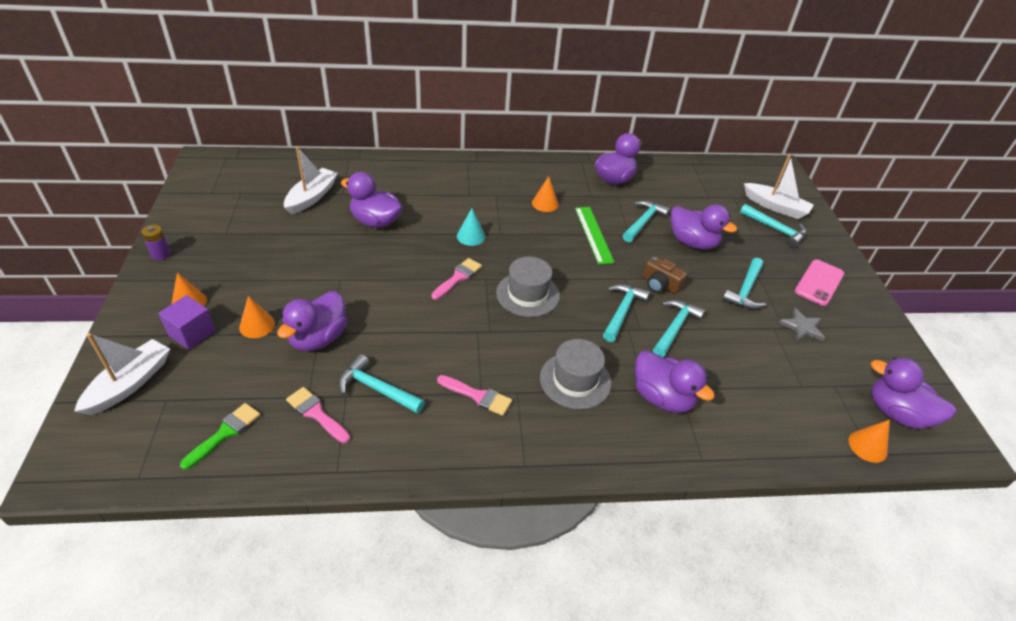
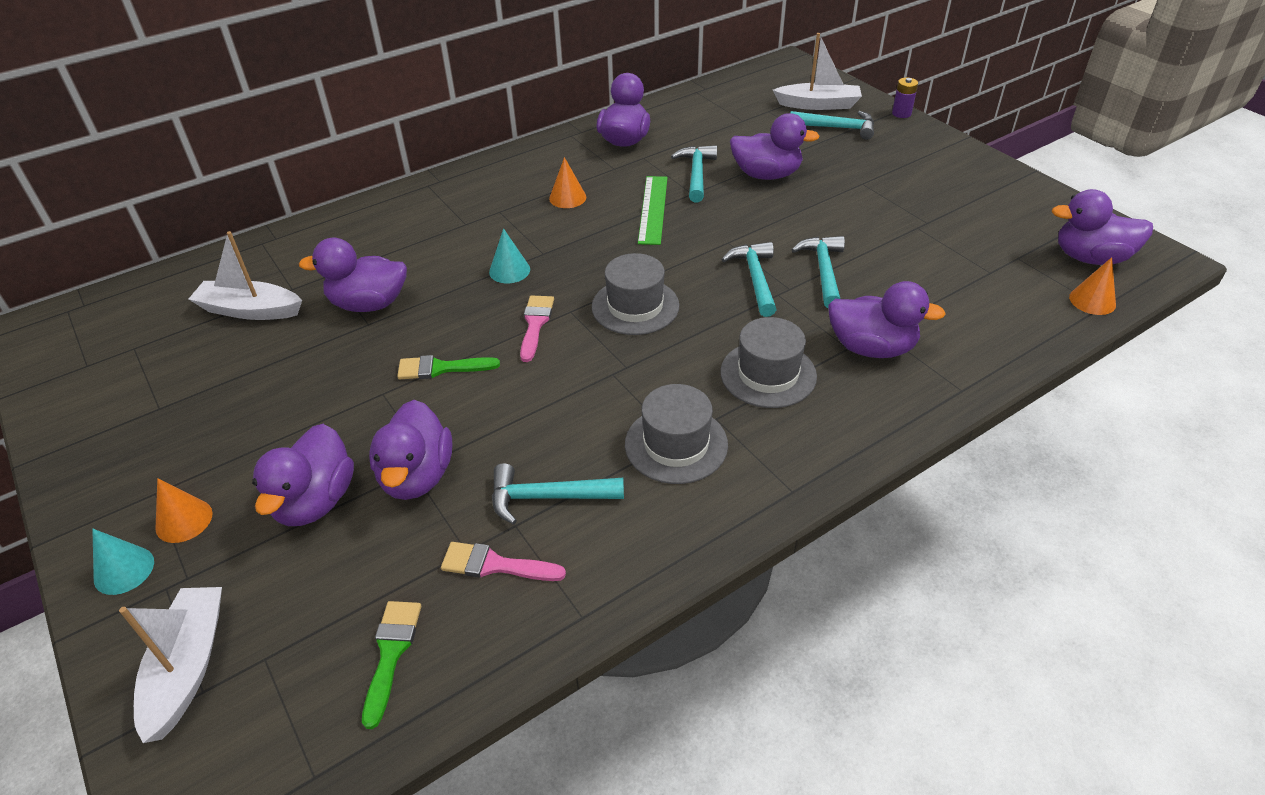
camera: 25 degrees left, 0 degrees up
purple battery [141,225,171,260] -> purple battery moved to [892,77,918,118]
purple cube [158,295,216,349] -> none
orange cone [239,296,275,338] -> purple duck [252,424,354,526]
white boat [284,147,338,215] -> white boat turned 75 degrees counterclockwise [189,231,302,320]
pink brush [437,375,512,416] -> grey hat [625,384,728,484]
green ruler [575,207,615,264] -> green ruler turned 45 degrees clockwise [638,176,668,245]
brown camera [643,256,687,294] -> none
turquoise hammer [722,258,766,309] -> none
grey star [779,308,825,342] -> none
pink phone [795,259,844,306] -> none
none -> turquoise cone [92,529,154,595]
none -> green brush [397,355,500,380]

